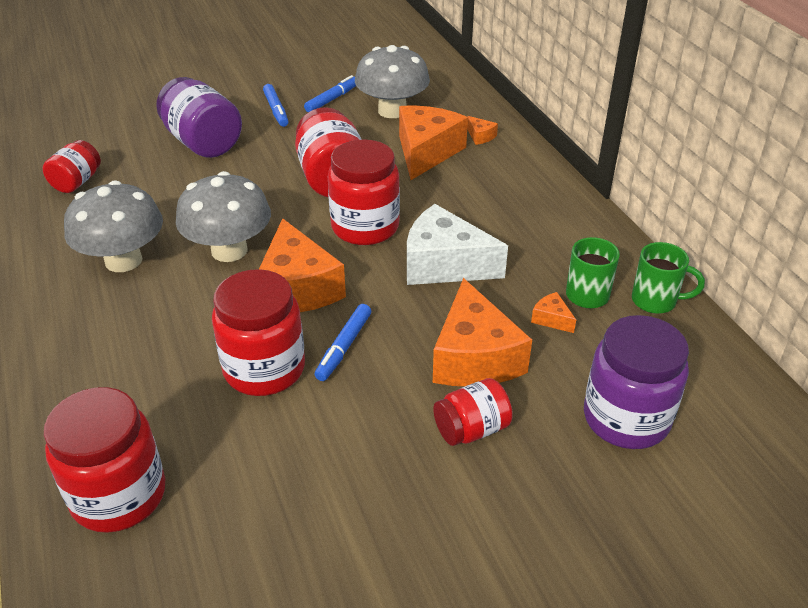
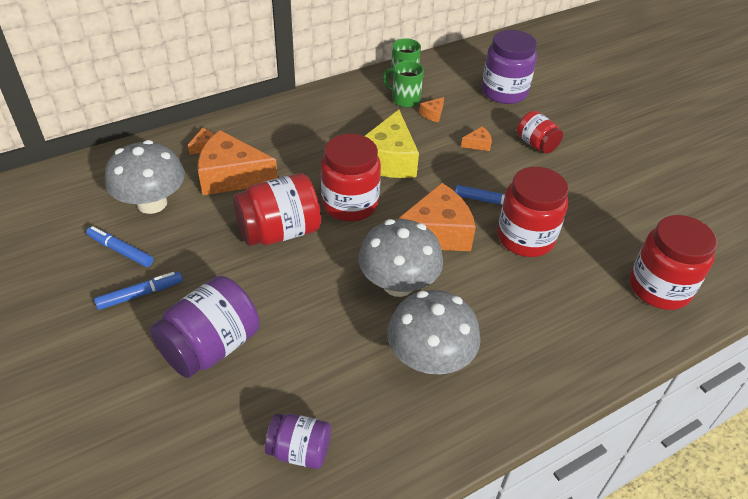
camera: 100 degrees left, 5 degrees up
red jar [42,140,101,193] -> purple jar [265,413,331,469]
white cheese [407,204,508,285] -> yellow cheese [365,110,419,178]
orange cheese [433,278,532,386] -> orange cheese [461,127,492,151], size x0.42

